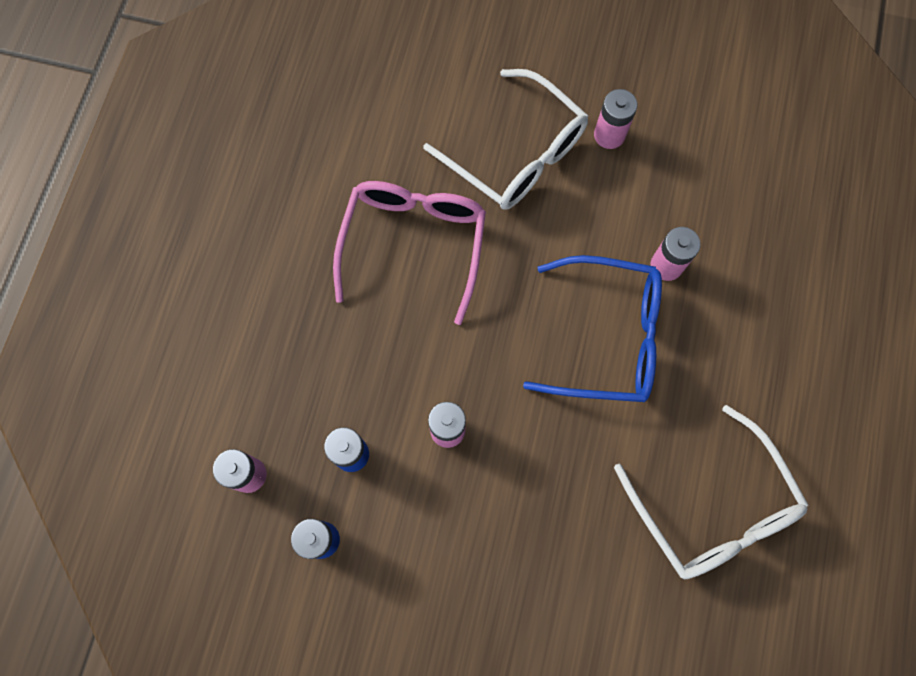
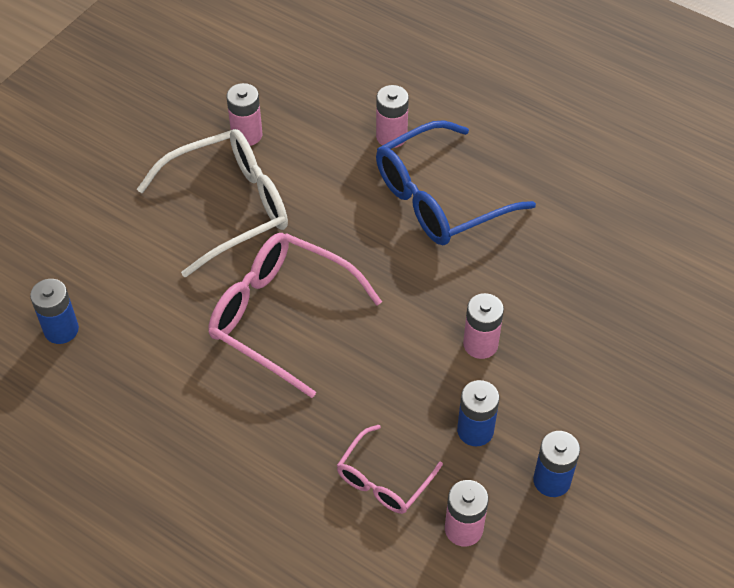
camera: 70 degrees left, 20 degrees down
blue glasses [523,255,662,402] -> blue glasses turned 150 degrees counterclockwise [376,120,536,245]
white glasses [614,405,809,579] -> none
none -> blue battery [30,279,79,344]
none -> pink glasses [337,425,443,514]

